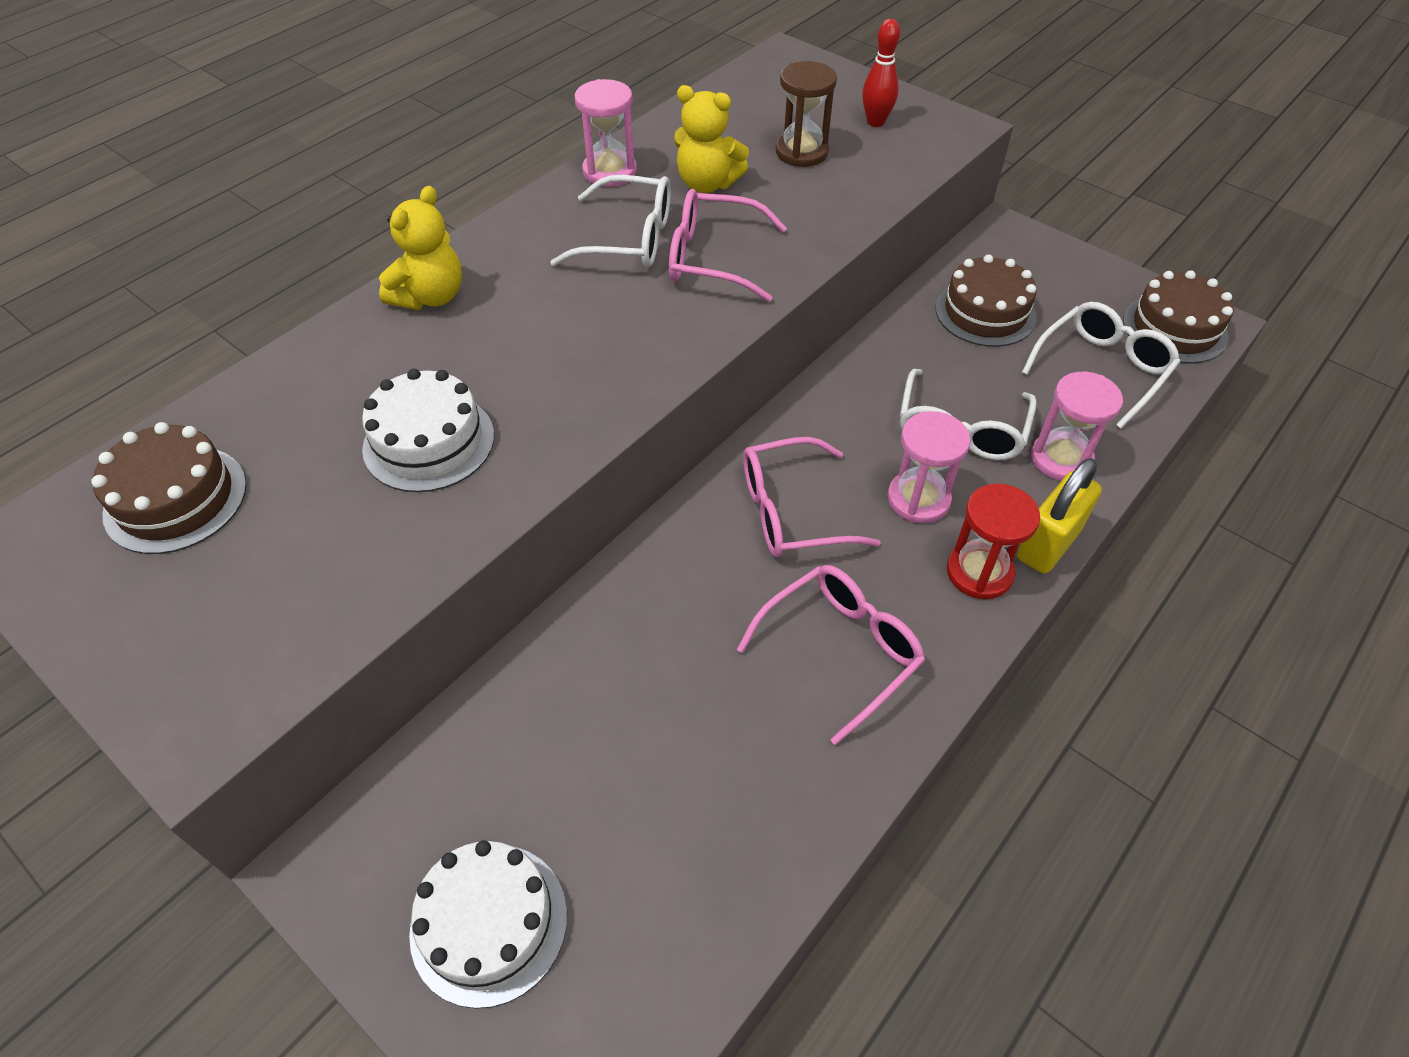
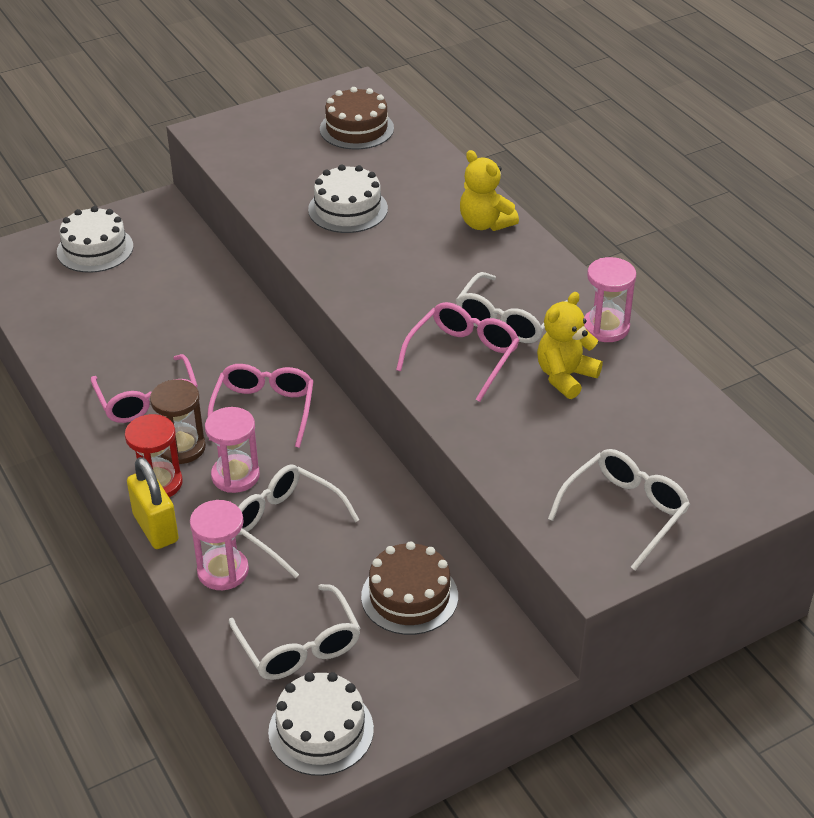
camera: 110 degrees right, 10 degrees down
brown hourglass [776,61,837,167] -> brown hourglass moved to [150,379,206,464]
red bowling pin [862,19,900,127] -> white glasses [548,449,690,570]
brown cake [1123,270,1234,364] -> white cake [268,672,374,776]

